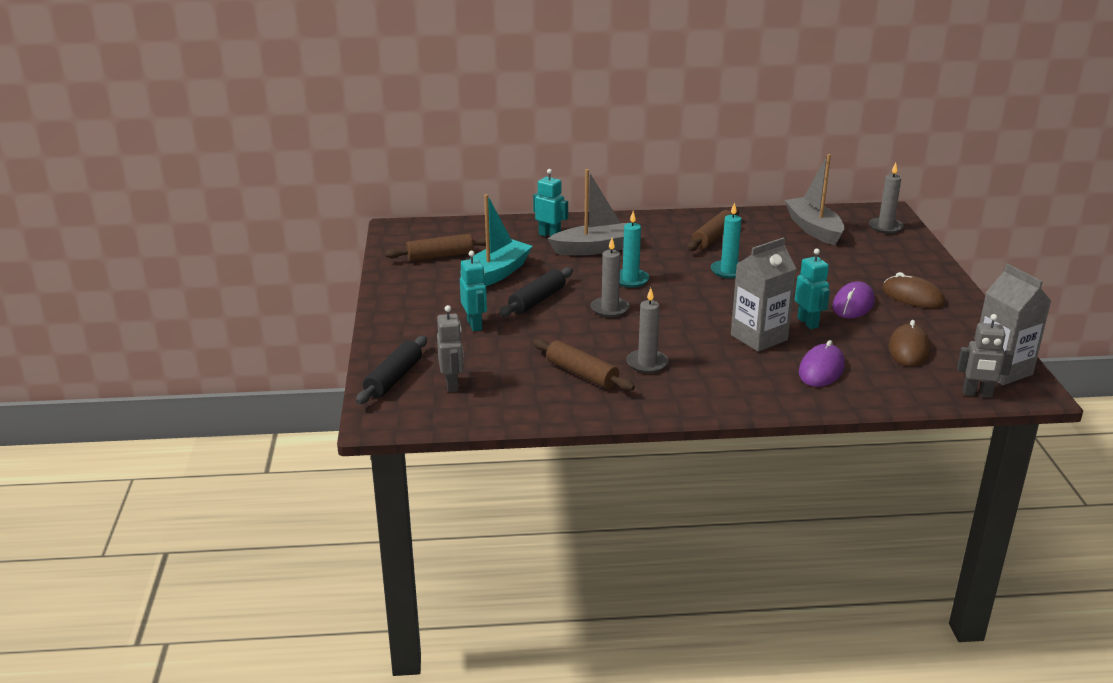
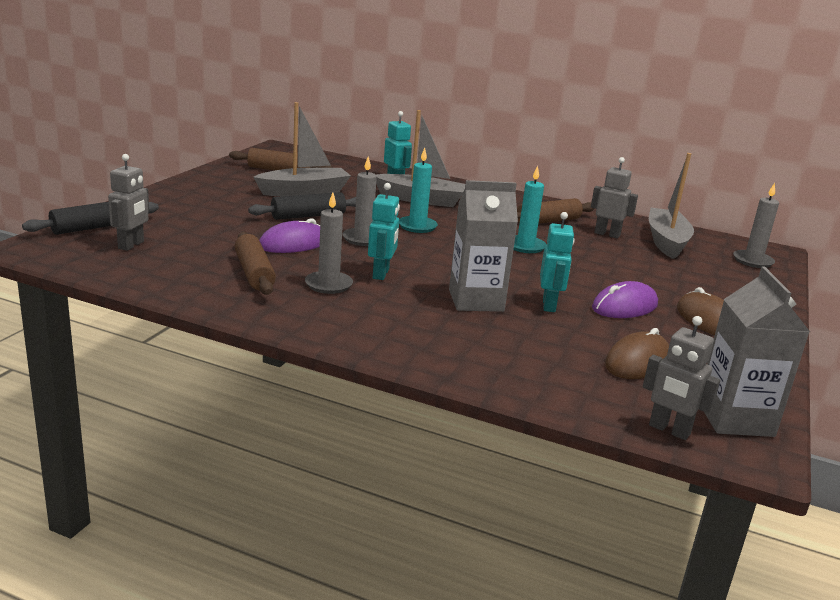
camera: 25 degrees right, 5 degrees down
turquoise boat [460,194,533,286] -> grey boat [253,102,351,196]
turquoise robot [460,251,487,331] -> turquoise robot moved to [368,183,400,280]
purple mouse [799,340,845,387] -> purple mouse moved to [259,218,320,253]
none -> grey robot [591,157,638,239]

